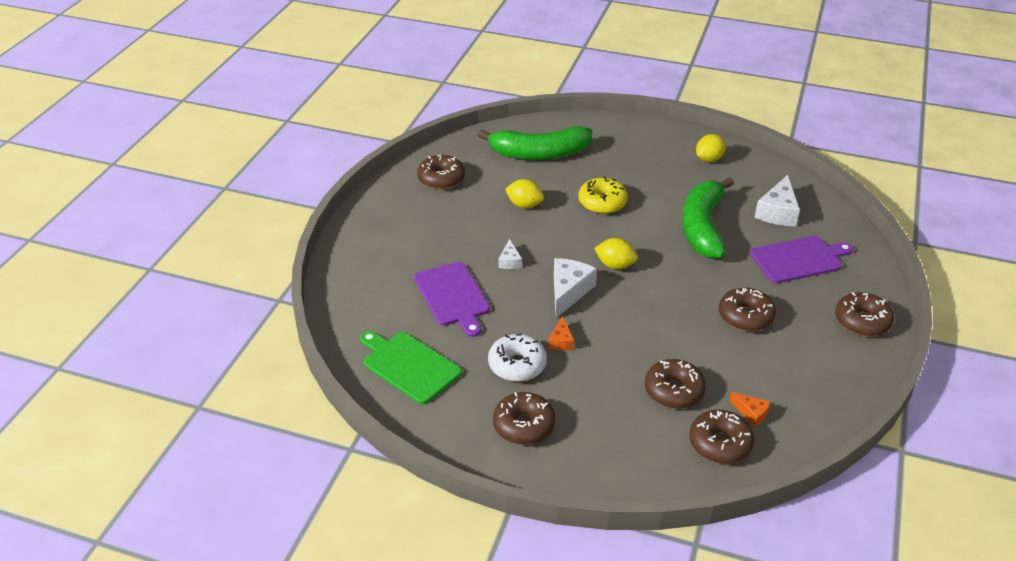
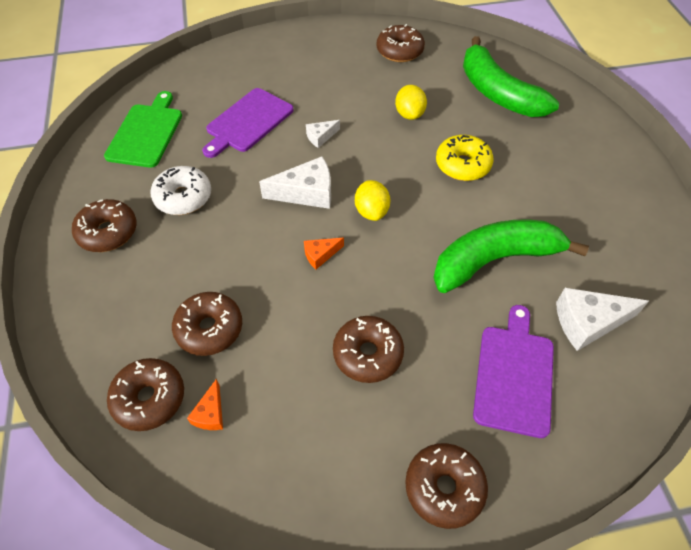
camera: 60 degrees right, 15 degrees up
orange cheese [548,316,574,350] -> orange cheese moved to [304,238,344,269]
yellow lemon [696,134,726,162] -> none
purple cutting board [750,236,853,283] -> purple cutting board turned 120 degrees counterclockwise [473,305,554,438]

